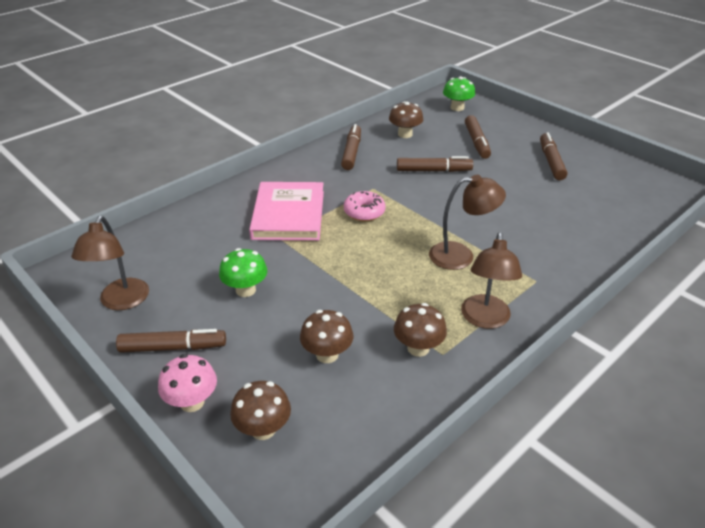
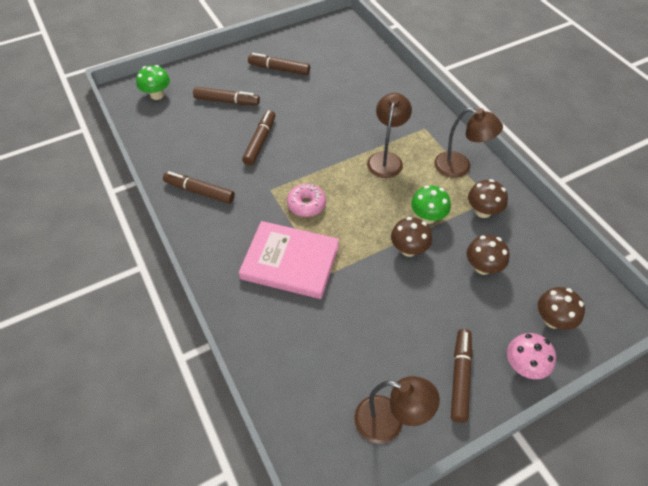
camera: 75 degrees left, 15 degrees up
green mushroom [219,248,267,297] -> green mushroom moved to [411,185,451,224]
brown mushroom [389,101,423,138] -> brown mushroom moved to [391,217,432,257]

